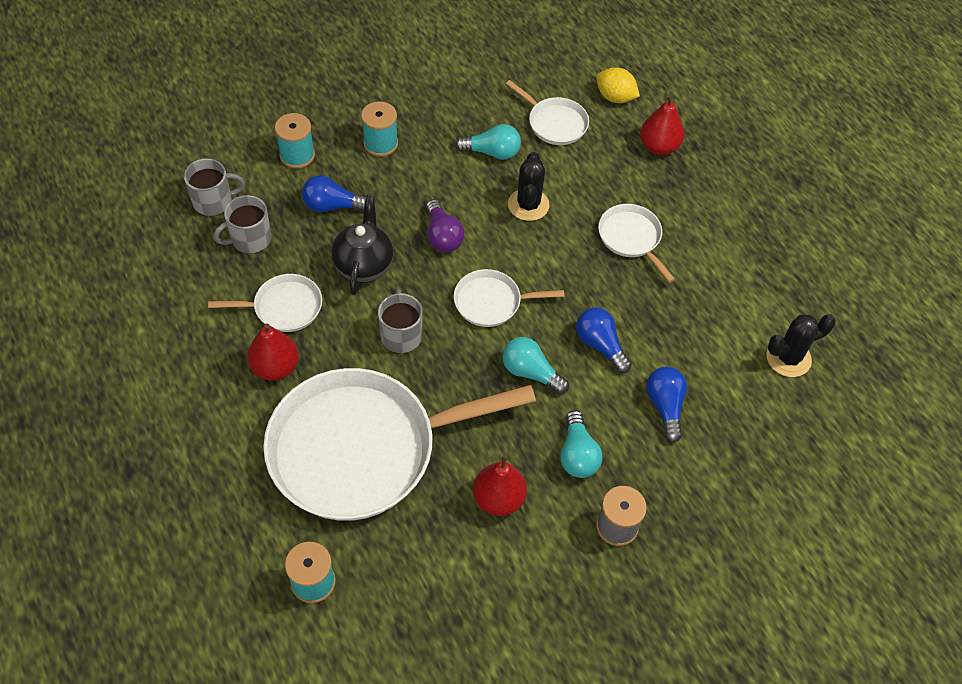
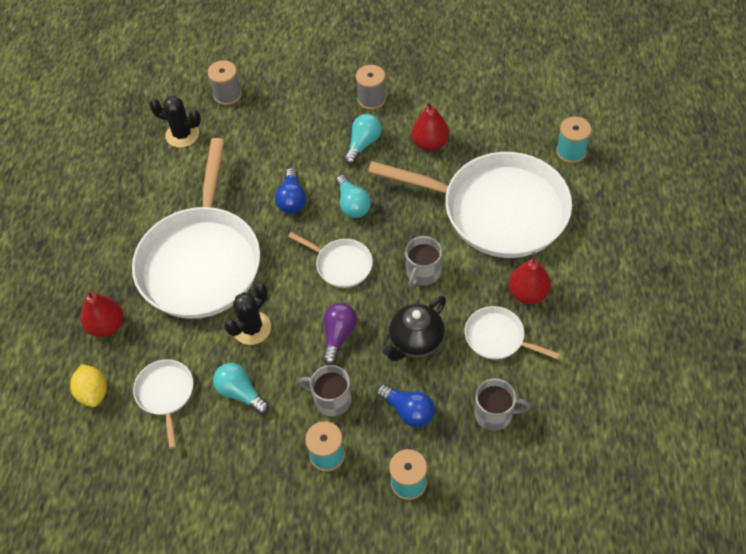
camera: 140 degrees left, 0 degrees up
grey mug [184,158,245,216] -> grey mug moved to [299,365,351,417]
white pan [598,204,675,282] -> white pan [132,138,260,319], size x2.27
blue light bulb [646,367,687,443] -> none
none -> grey spool [208,60,242,105]

